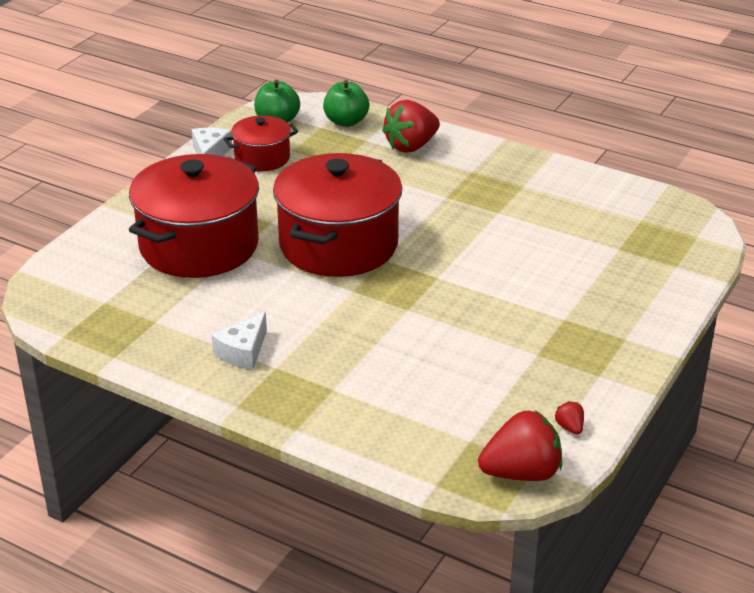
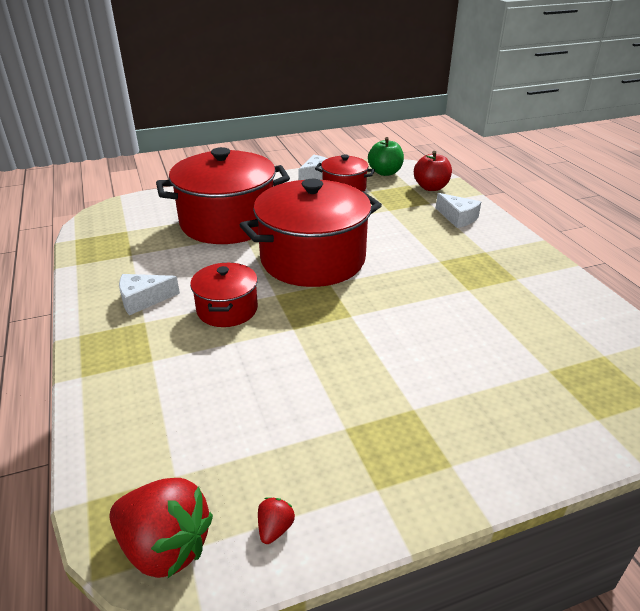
camera: 40 degrees right, 0 degrees up
green apple [323,80,369,127] -> red apple [414,151,452,191]
red strawberry [382,100,440,153] -> white cheese [436,193,481,228]
none -> red pot [190,263,258,327]

